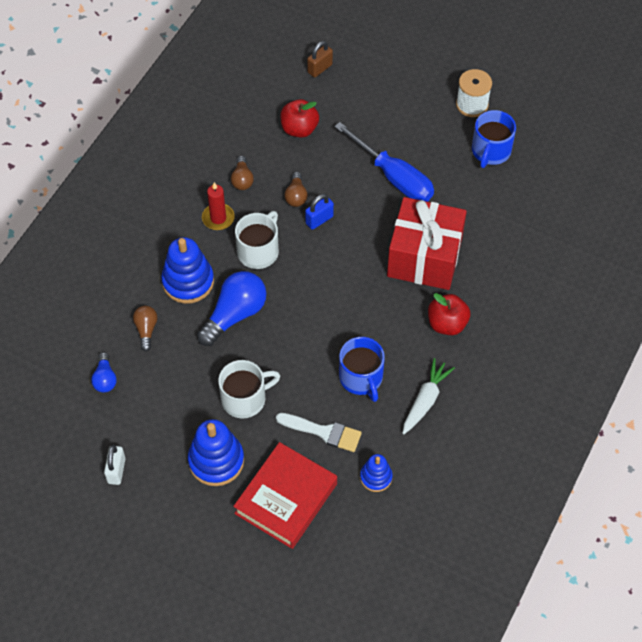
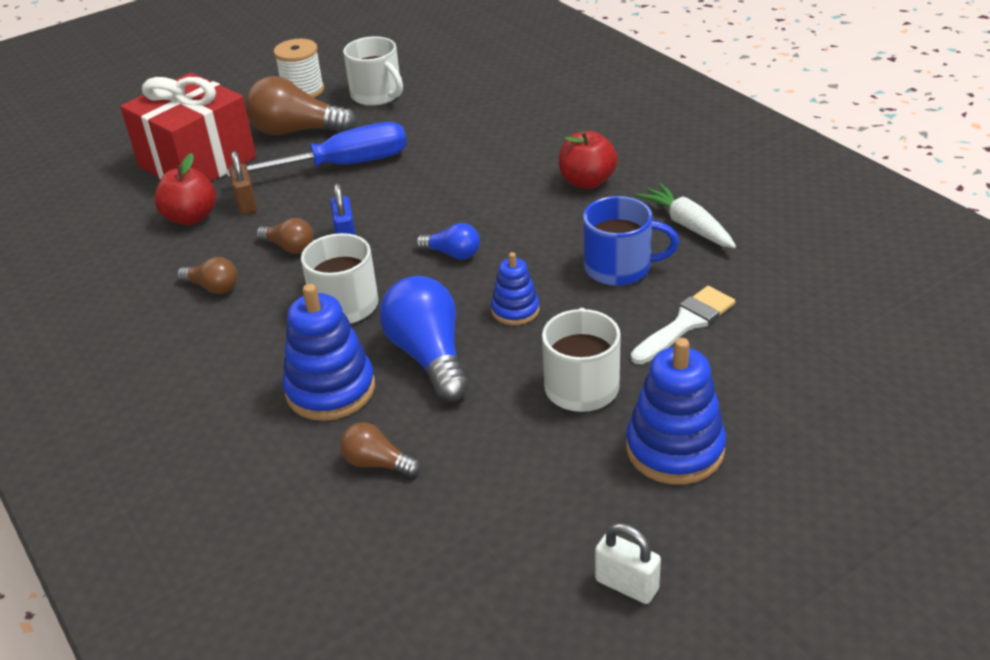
camera: 60 degrees left, 20 degrees down
blue light bulb [91,352,117,392] -> blue light bulb moved to [416,223,480,260]
red candle [202,182,235,230] -> none
red book [233,442,337,549] -> none
brown padlock [307,41,333,77] -> brown padlock moved to [229,151,257,214]
blue stacking toy [360,454,393,492] -> blue stacking toy moved to [491,252,539,325]
red gift [387,197,467,290] -> red gift moved to [120,72,256,182]
blue mug [472,110,516,168] -> white mug [343,36,403,106]
none -> brown light bulb [245,76,357,135]

